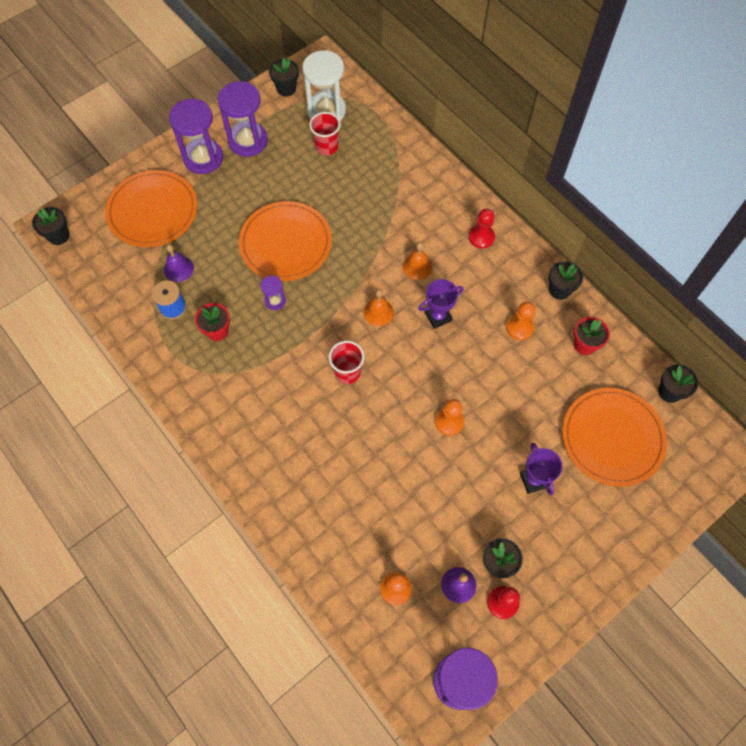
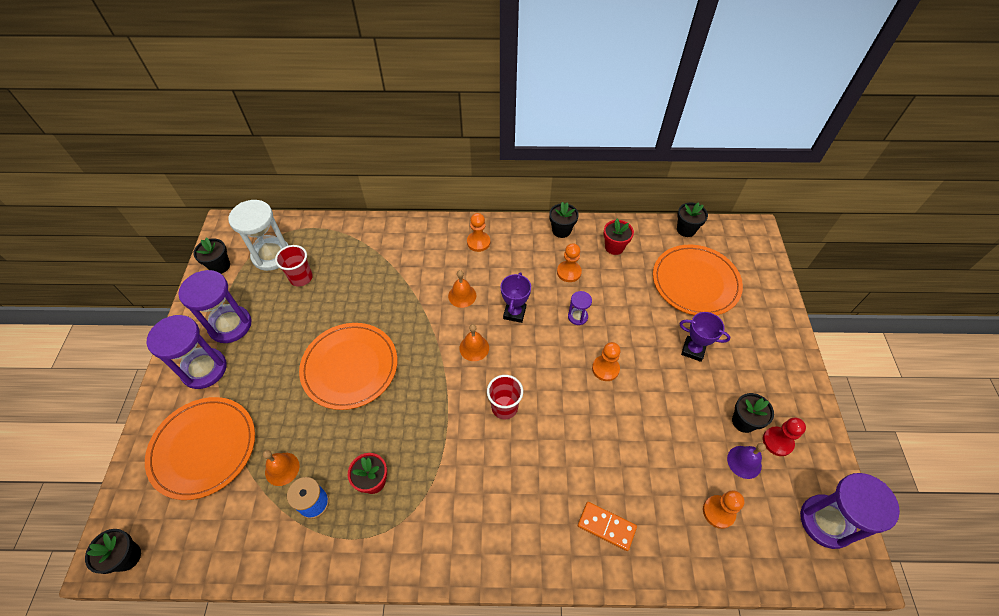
camera: 50 degrees left, 10 degrees down
purple bell [164,244,194,282] -> orange bell [263,450,300,486]
purple hourglass [261,276,286,310] -> purple hourglass moved to [568,291,592,325]
red pawn [469,208,495,249] -> orange pawn [467,213,490,252]
none -> orange domino [578,502,637,551]

